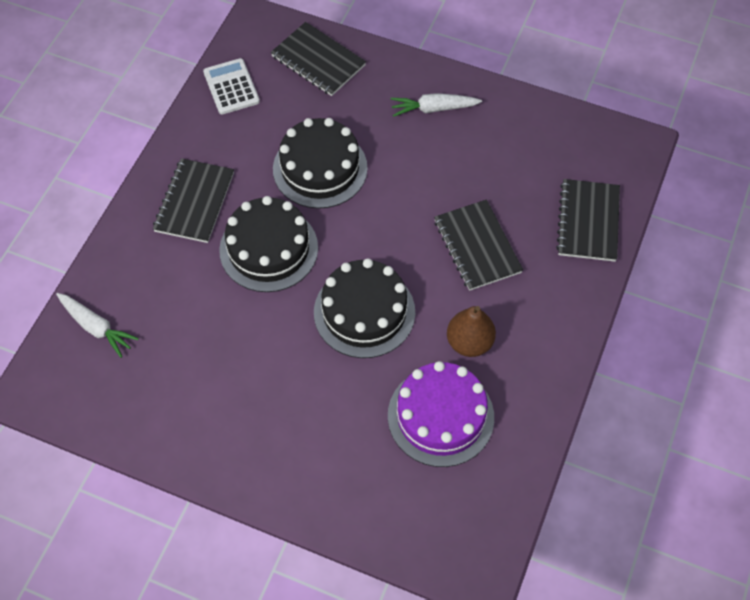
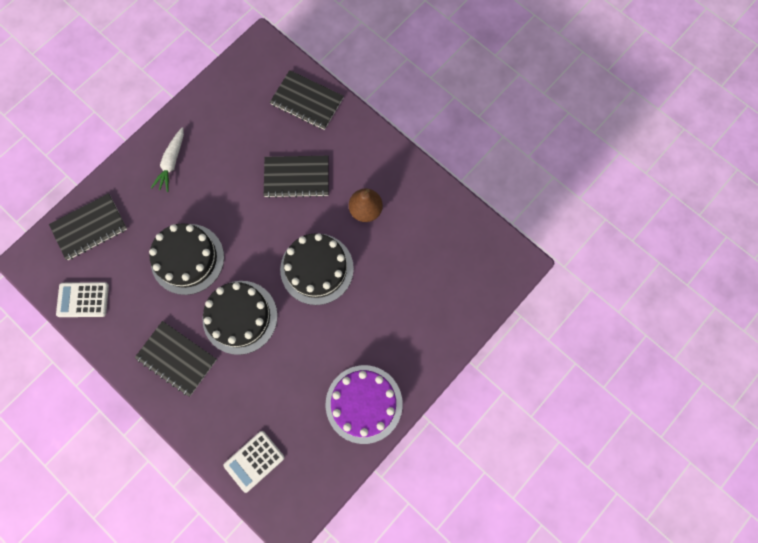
camera: 70 degrees left, 15 degrees up
white carrot [56,293,139,358] -> white calculator [223,431,285,493]
purple cake [388,361,494,467] -> purple cake moved to [326,365,403,444]

